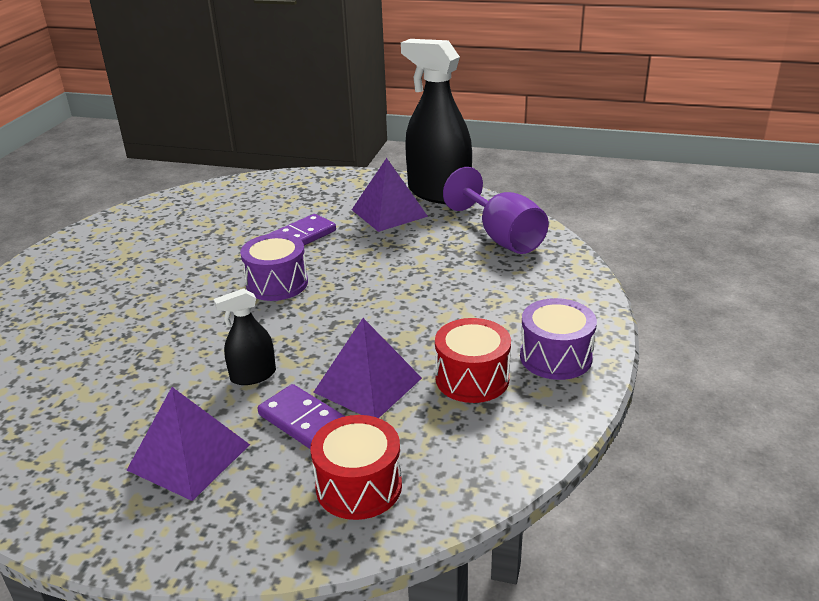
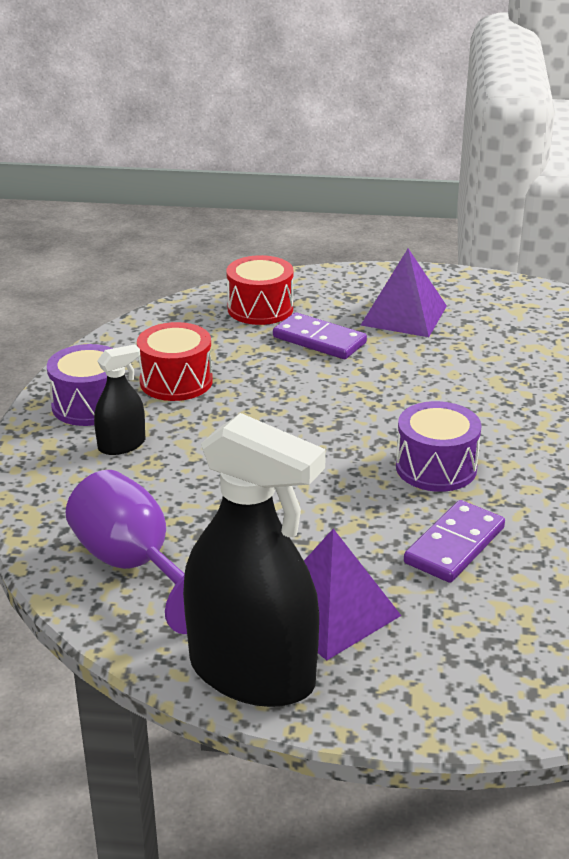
camera: 170 degrees right, 0 degrees up
black spray bottle [214,288,276,385] -> black spray bottle moved to [94,344,145,455]
purple pyramid [313,318,422,418] -> none

